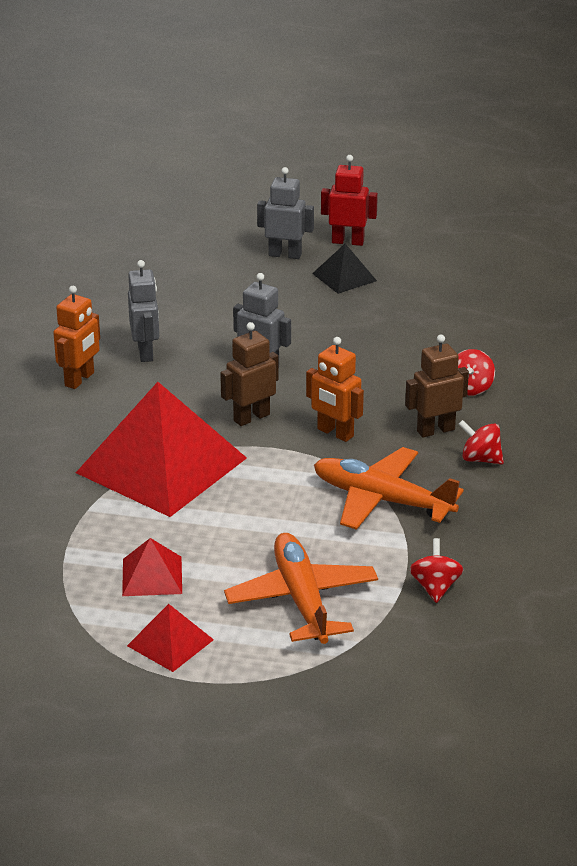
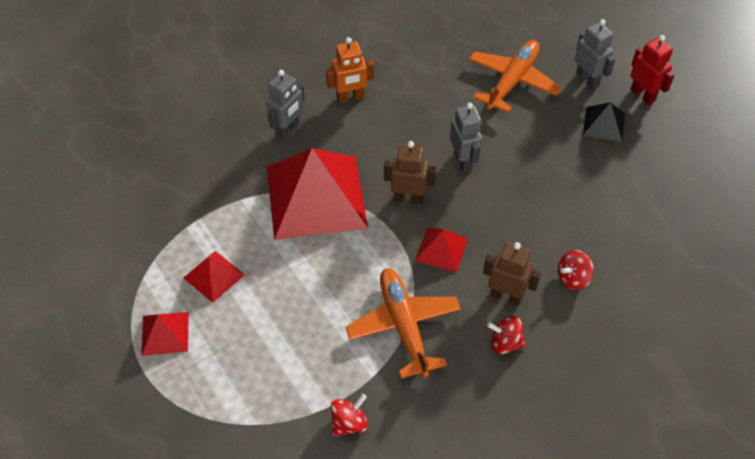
camera: 45 degrees right, 20 degrees up
grey robot [128,260,159,362] -> grey robot moved to [266,70,305,139]
orange plane [224,533,378,644] -> orange plane moved to [469,40,561,113]
orange robot [306,337,364,442] -> red pyramid [415,227,468,272]
red spinning top [458,420,504,464] -> red spinning top turned 60 degrees counterclockwise [487,316,526,354]

